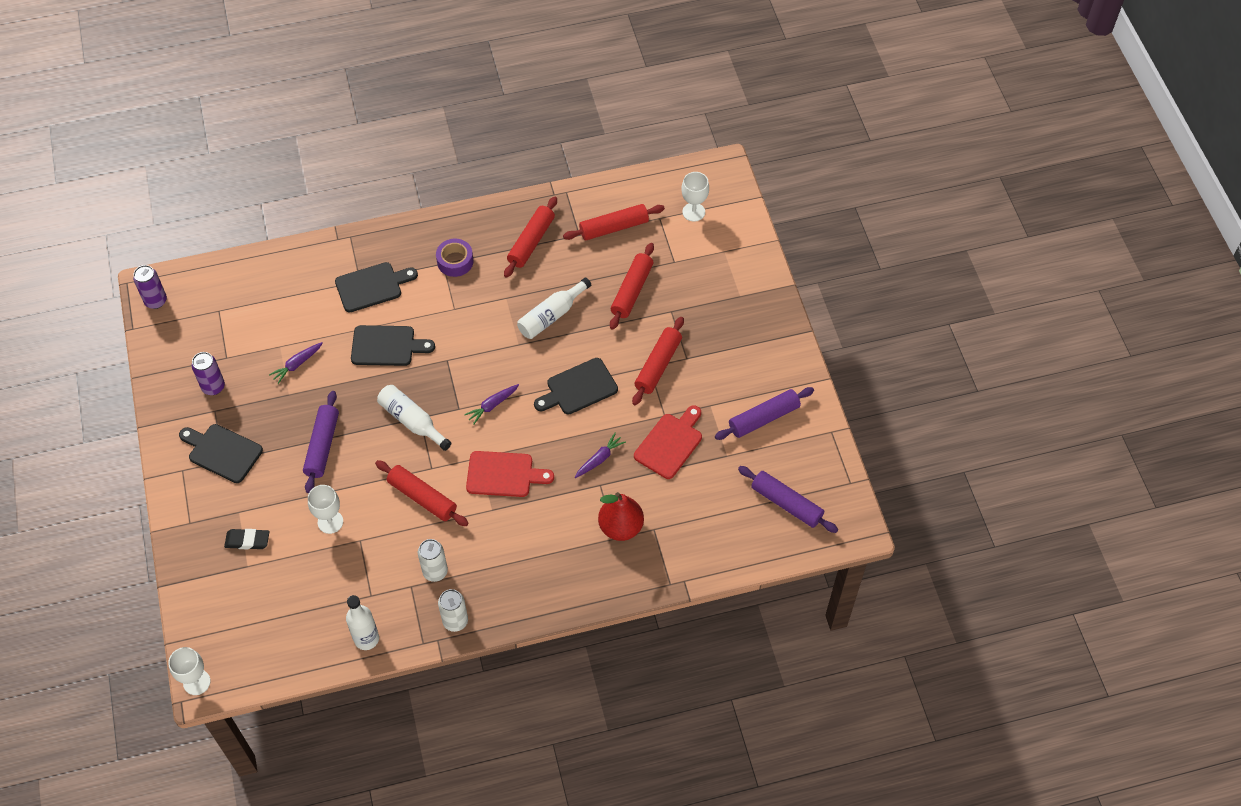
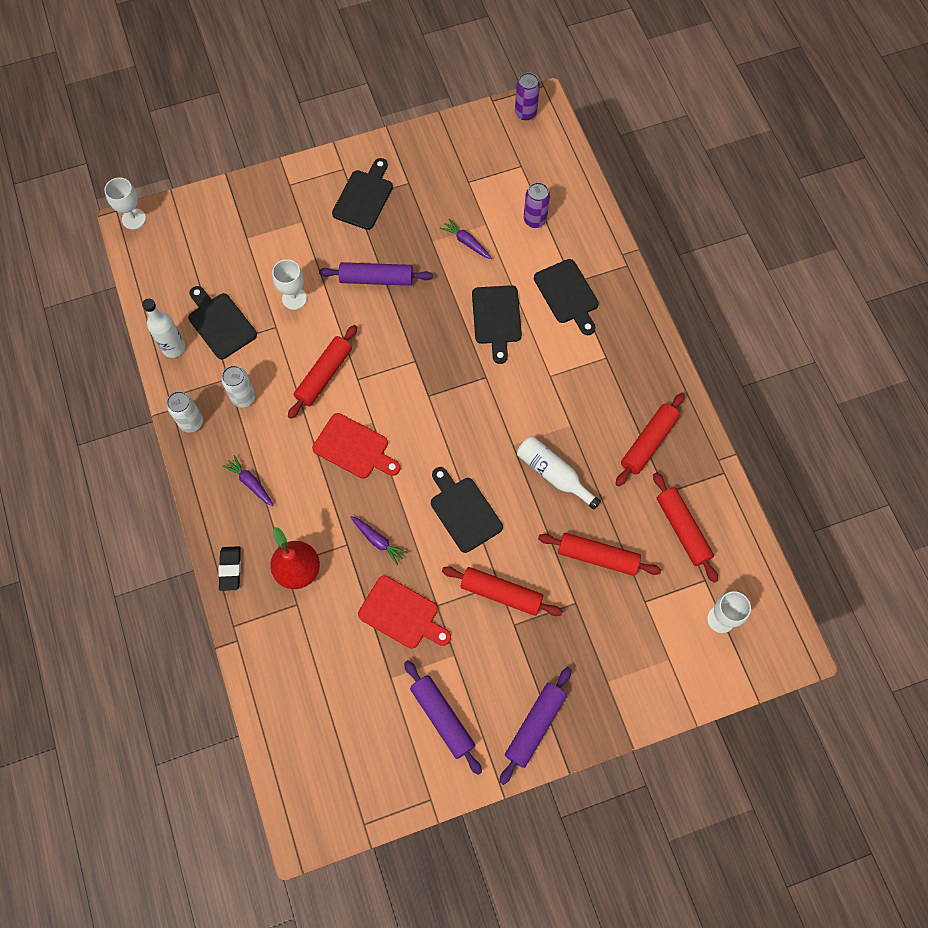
camera: 85 degrees right, 10 degrees up
purple can [192,352,225,395] -> purple can moved to [524,182,550,228]
black eraser [224,529,269,549] -> black eraser moved to [218,546,241,591]
white bottle [377,385,451,451] -> none
purple tape [436,239,473,277] -> none
purple carrot [464,384,519,425] -> purple carrot moved to [222,455,274,506]
red cutting board [466,451,554,497] -> red cutting board turned 60 degrees counterclockwise [312,413,401,478]
red rolling pin [504,197,557,278] -> red rolling pin turned 75 degrees counterclockwise [616,393,685,486]
purple rolling pin [738,466,838,533] -> purple rolling pin moved to [500,667,572,785]
none -> black cutting board [188,286,257,359]

